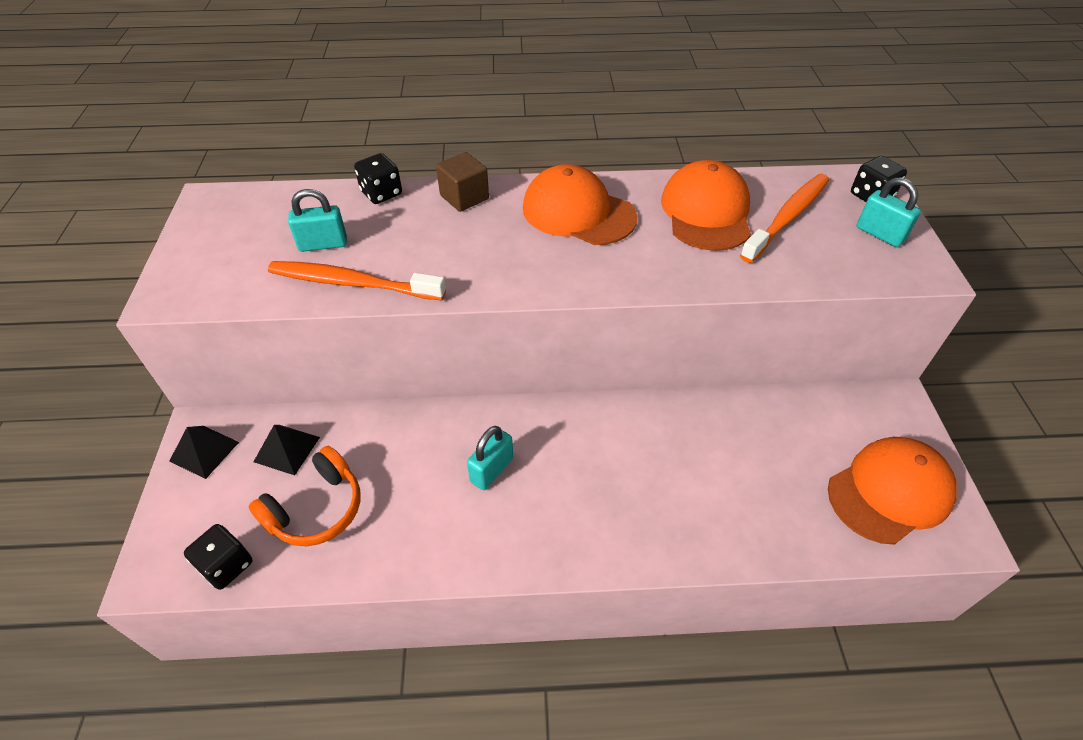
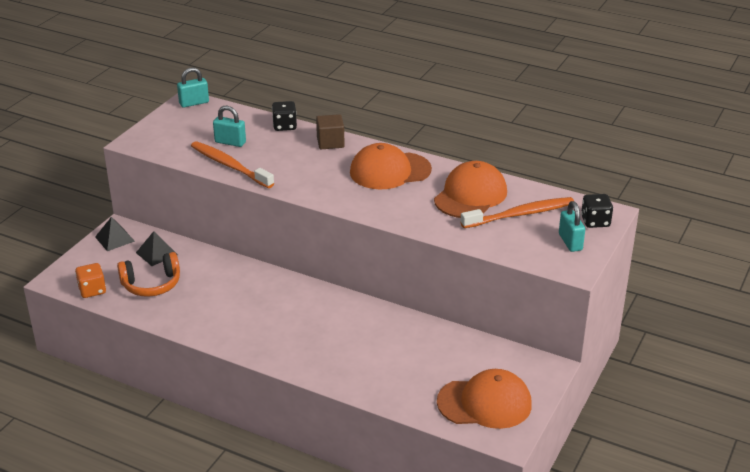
camera: 30 degrees right, 15 degrees down
black dice [184,524,252,590] -> orange dice [75,263,106,298]
turquoise padlock [467,426,513,490] -> turquoise padlock moved to [177,67,209,108]
orange cap [523,164,637,245] -> orange cap turned 75 degrees counterclockwise [350,143,432,189]

